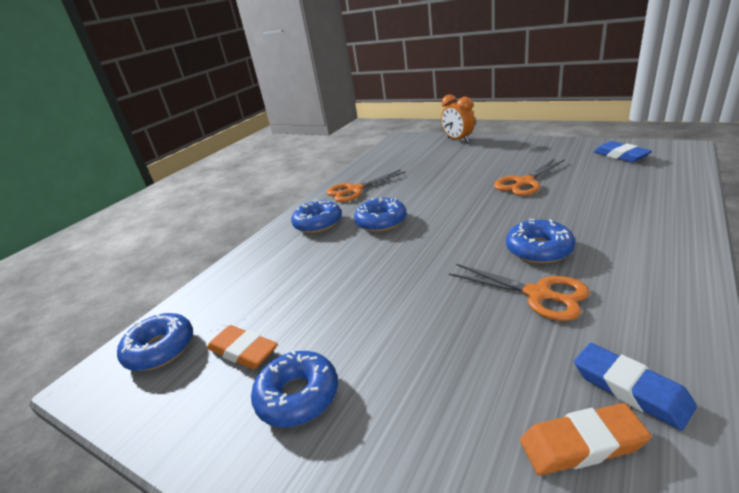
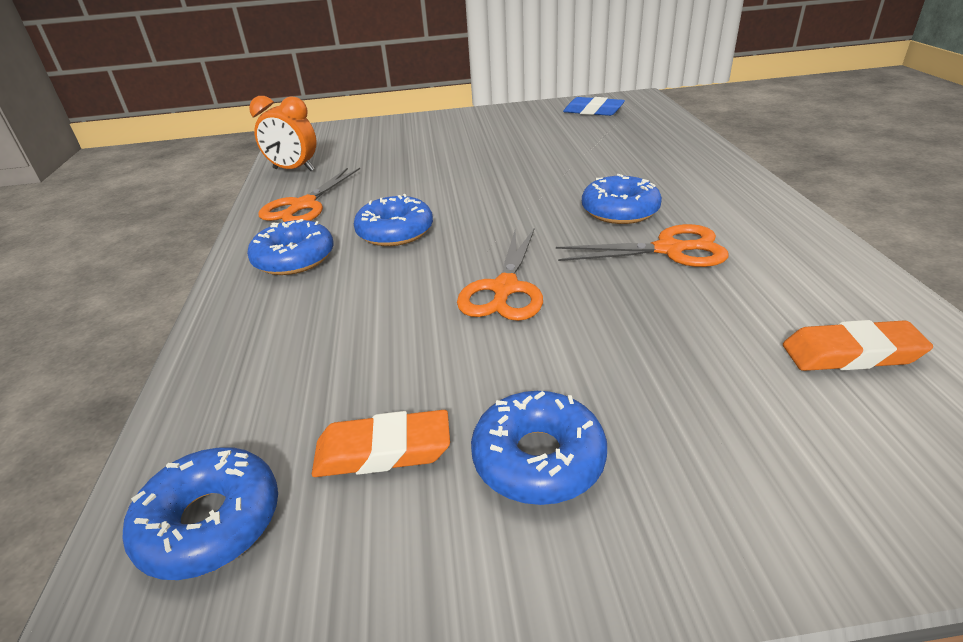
camera: 40 degrees left, 5 degrees up
orange clock [441,95,475,143] -> orange clock moved to [249,96,317,171]
orange scissors [494,158,565,196] -> orange scissors moved to [457,228,543,321]
orange eraser [520,403,651,475] -> orange eraser turned 45 degrees clockwise [783,320,933,371]
blue eraser [574,343,697,431] -> none

